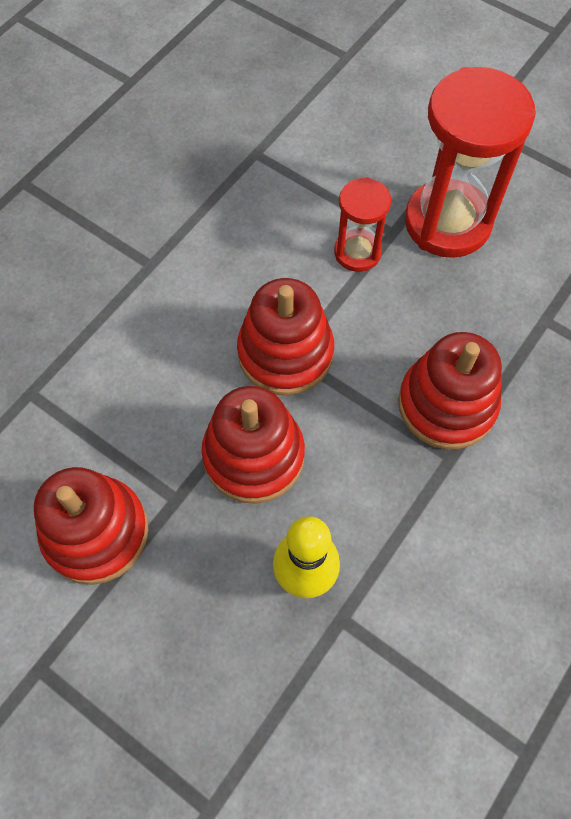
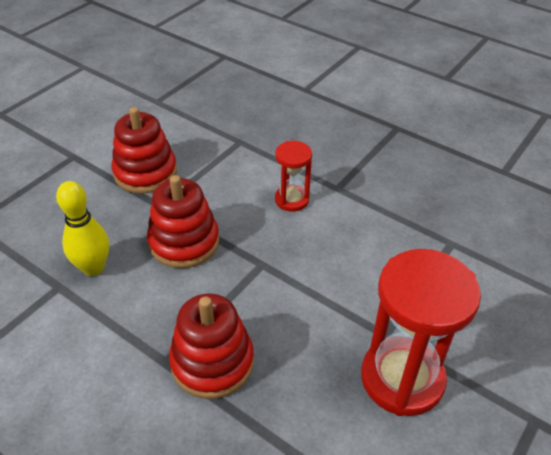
camera: 90 degrees right, 20 degrees down
red stacking toy [237,278,334,396] -> none
red hourglass [334,177,391,272] -> red hourglass moved to [275,141,312,212]

